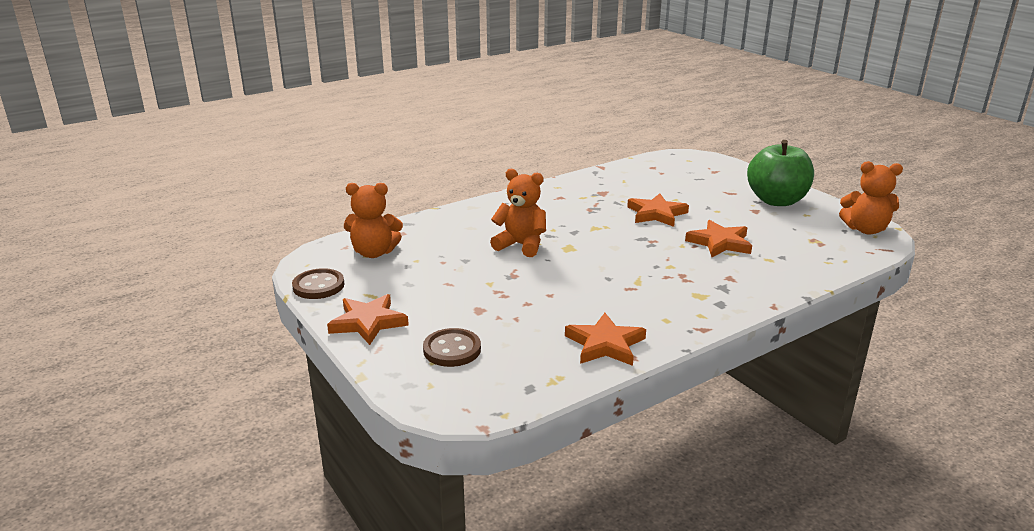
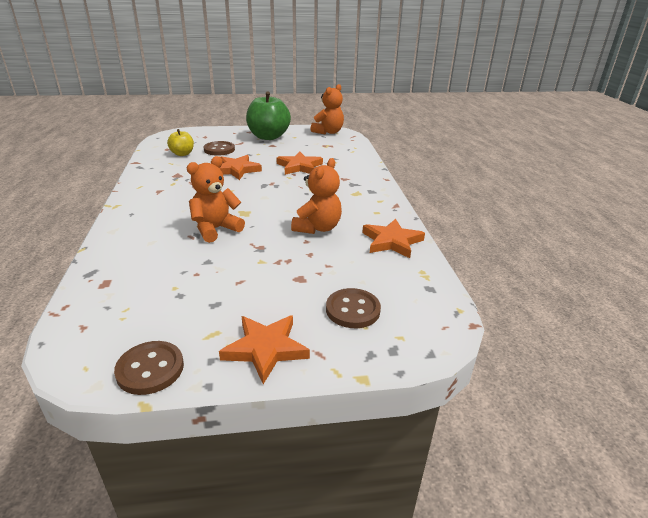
camera: 65 degrees left, 5 degrees up
orange teddy bear [344,183,403,258] -> orange teddy bear moved to [291,158,342,234]
none -> yellow apple [167,129,194,156]
none -> brown button [204,141,235,156]

